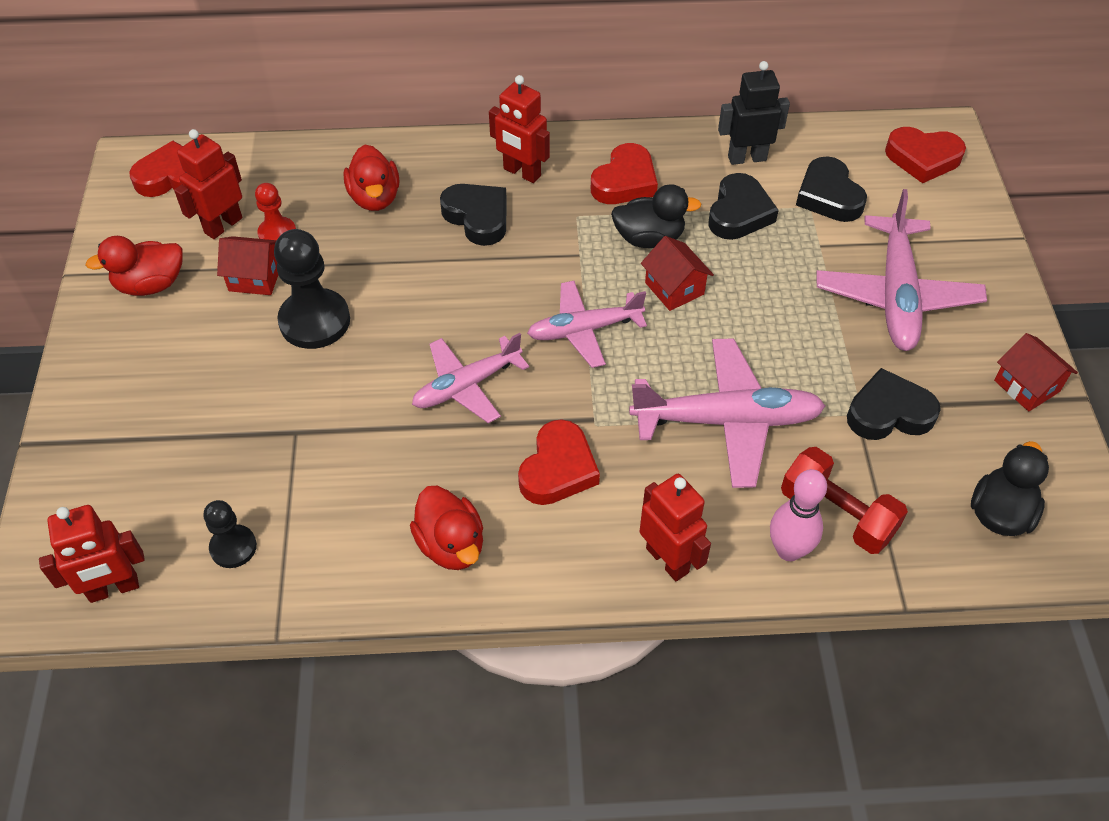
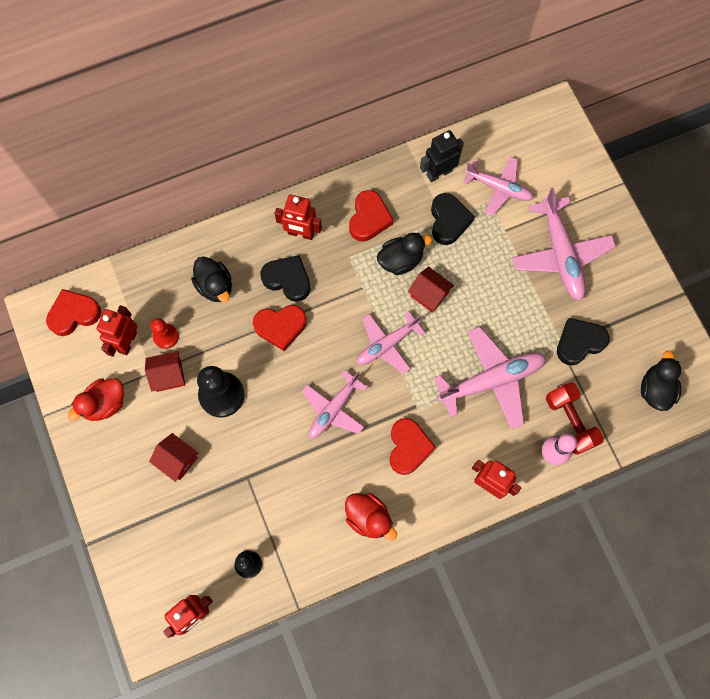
camera: 20 degrees left, 20 degrees up
red duck [344,145,399,211] -> black duck [191,256,232,302]
red dumbbell [781,447,908,554] -> red dumbbell turned 45 degrees clockwise [546,382,604,455]
black heart [796,156,867,222] -> pink plane [463,156,534,216]
red heart [885,127,966,183] -> red heart moved to [253,305,307,351]
red house [994,333,1078,412] -> red house moved to [149,433,198,482]

